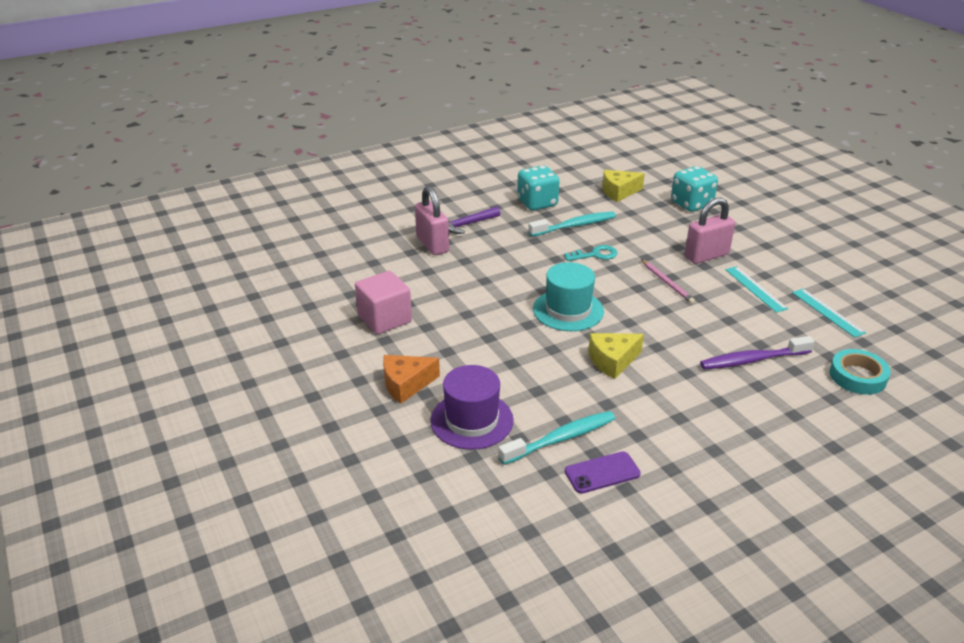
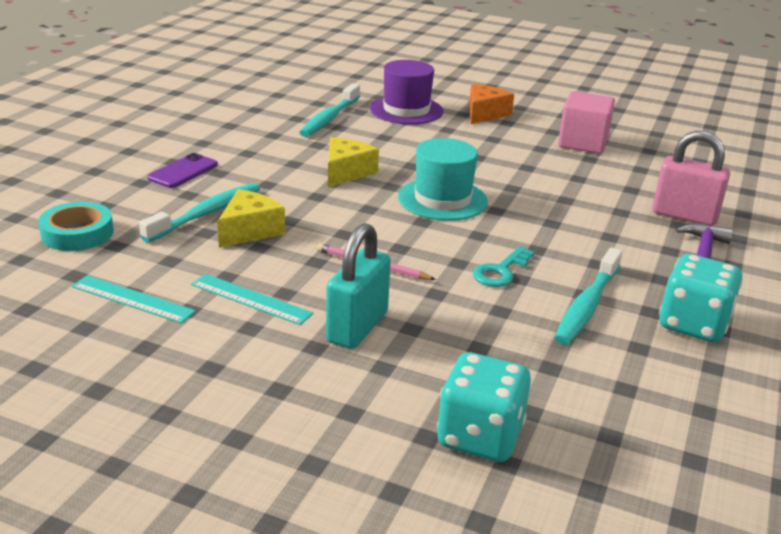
camera: 140 degrees right, 5 degrees down
purple phone [565,451,641,494] -> purple phone moved to [147,153,218,188]
yellow cheese [603,170,645,202] -> yellow cheese moved to [217,189,285,248]
pink padlock [685,198,735,264] -> turquoise padlock [326,223,391,349]
purple toothbrush [700,336,815,370] -> turquoise toothbrush [139,183,260,242]

